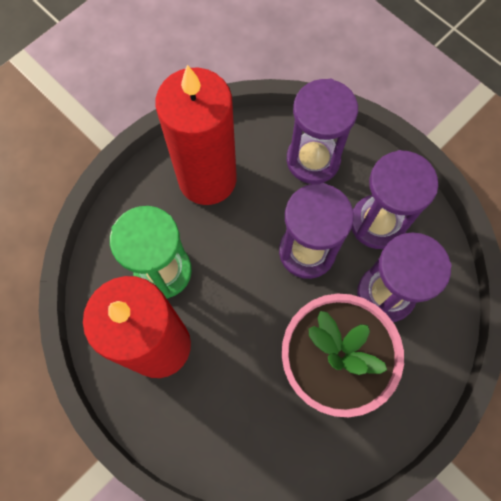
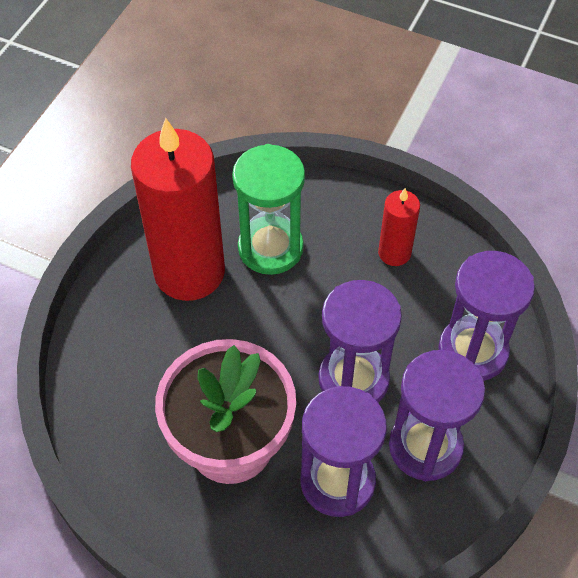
camera: 70 degrees right, 15 degrees down
red candle [155,65,237,205] -> red candle [378,188,420,266], size x0.47

